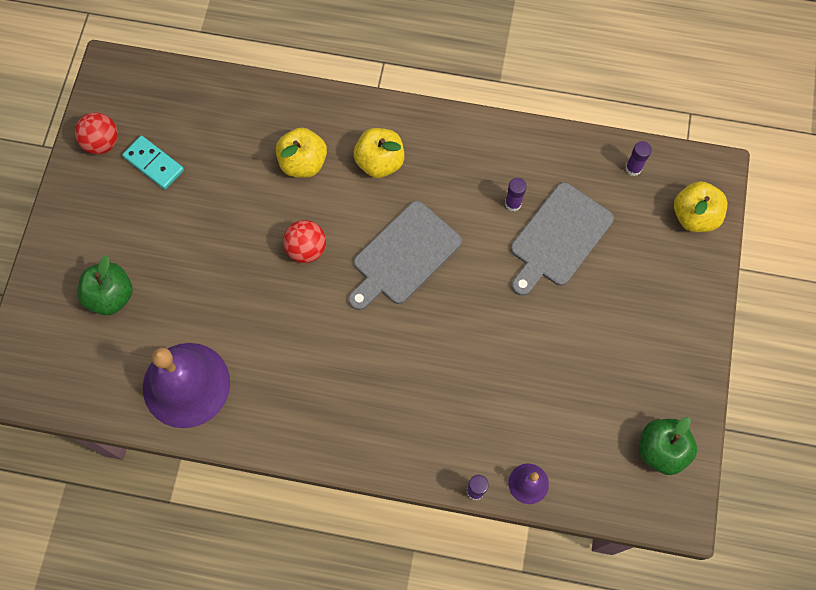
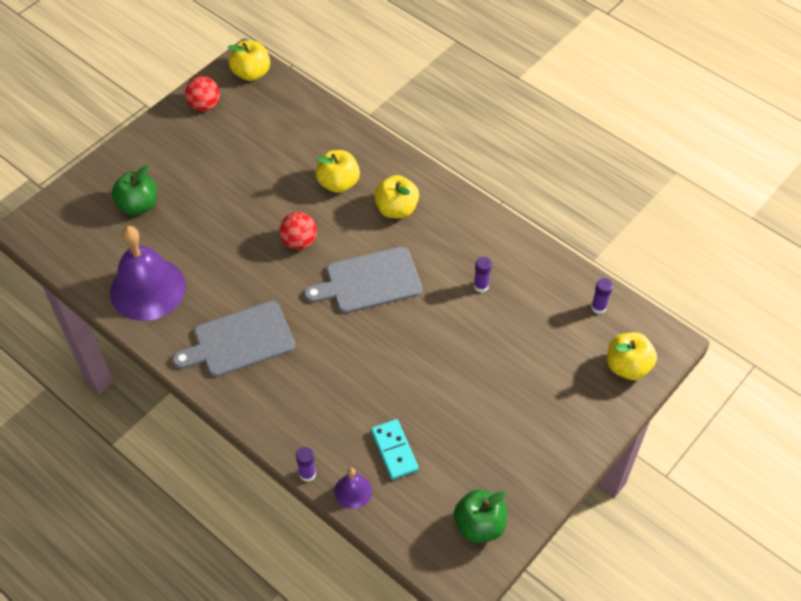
camera: 30 degrees right, 15 degrees down
turquoise domino [122,136,184,189] -> turquoise domino moved to [371,419,419,480]
grey cutting board [511,182,614,296] -> grey cutting board moved to [173,301,295,377]
none -> yellow apple [228,40,270,81]

